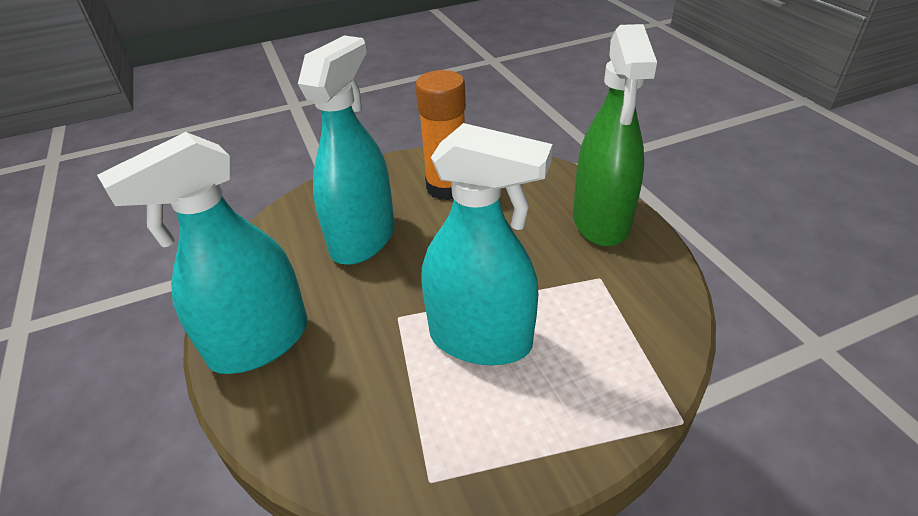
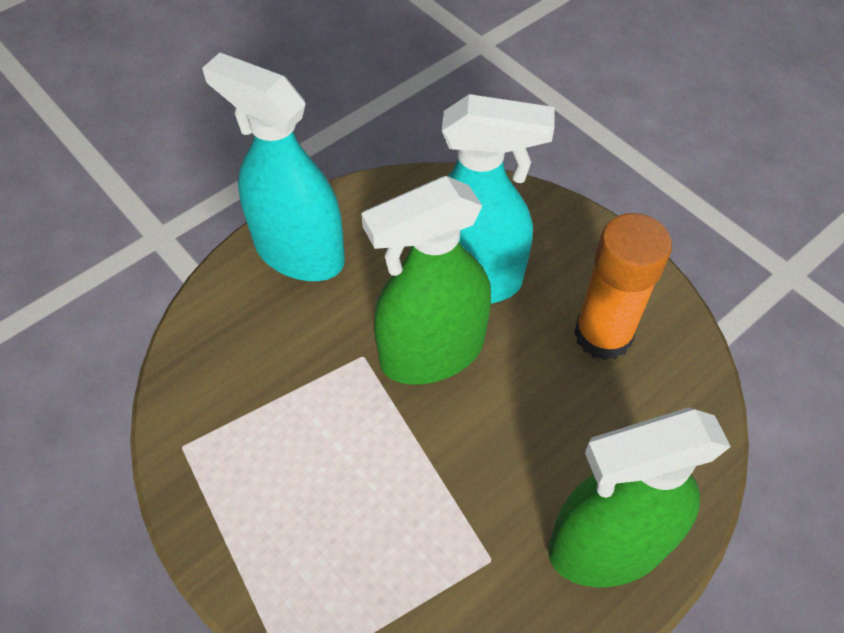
camera: 70 degrees right, 15 degrees up
turquoise spray bottle [421,123,552,365] -> none
none -> green spray bottle [361,176,491,385]

